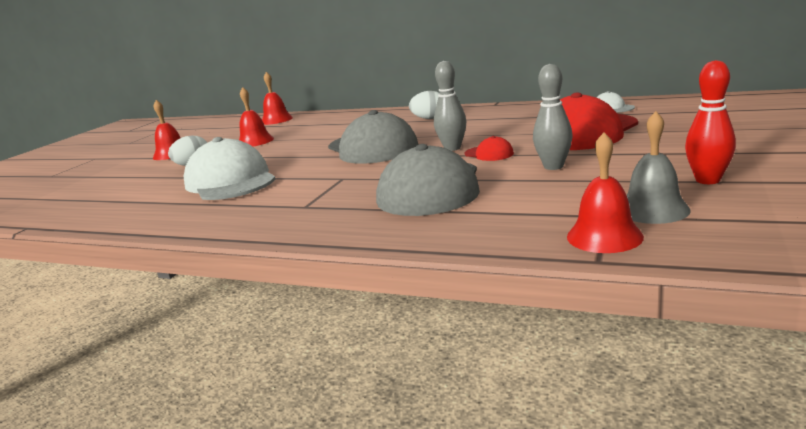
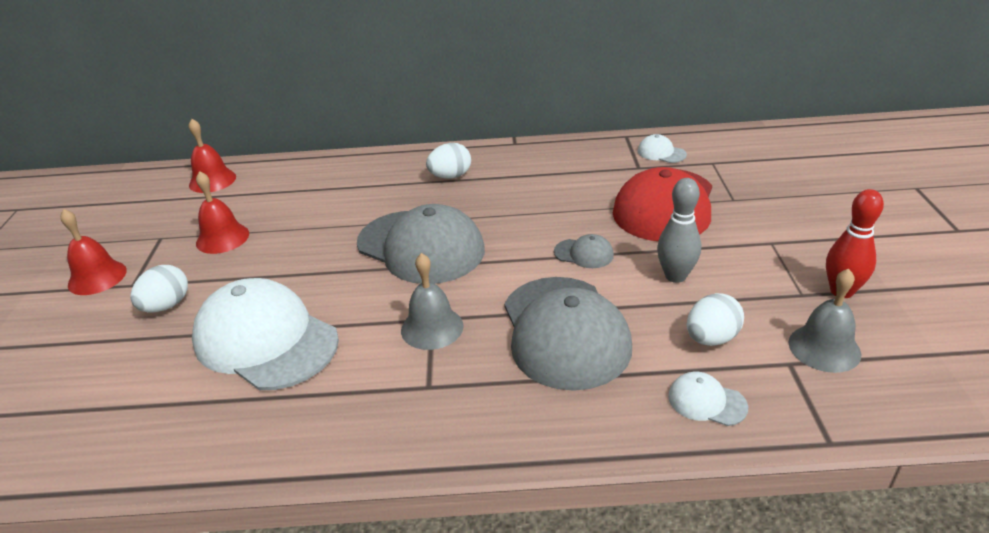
camera: 25 degrees left, 15 degrees up
grey bowling pin [434,61,466,151] -> none
red cap [464,136,514,161] -> grey cap [554,234,614,268]
red bell [567,133,644,253] -> none
none -> grey bell [401,253,464,350]
none -> white cap [668,372,748,426]
none -> white egg [687,293,744,346]

